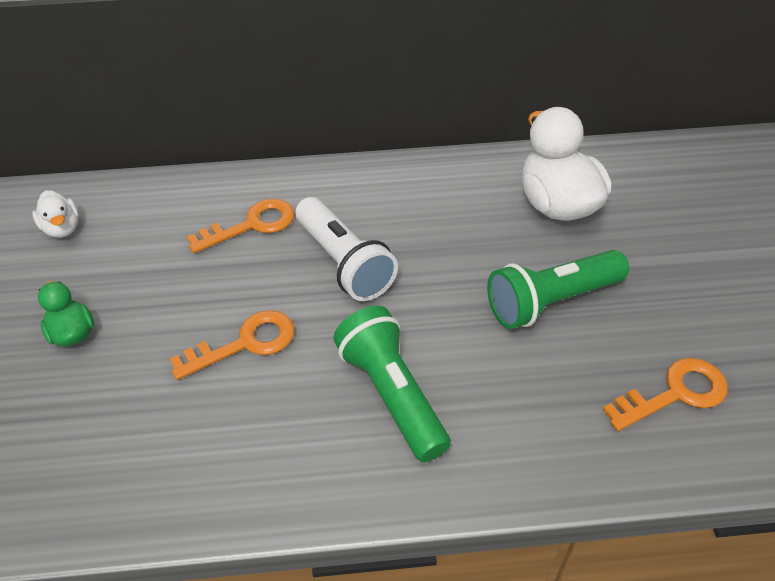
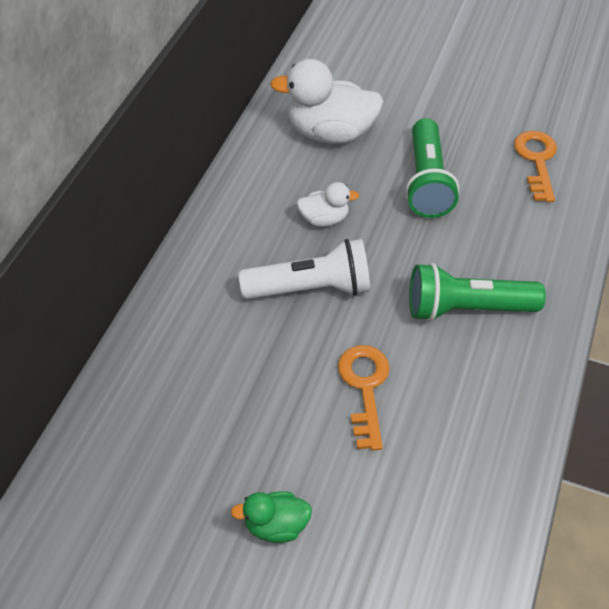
camera: 65 degrees left, 5 degrees up
white duck [32,190,79,238] -> white duck moved to [297,182,359,227]
orange key [187,199,294,253] -> none

